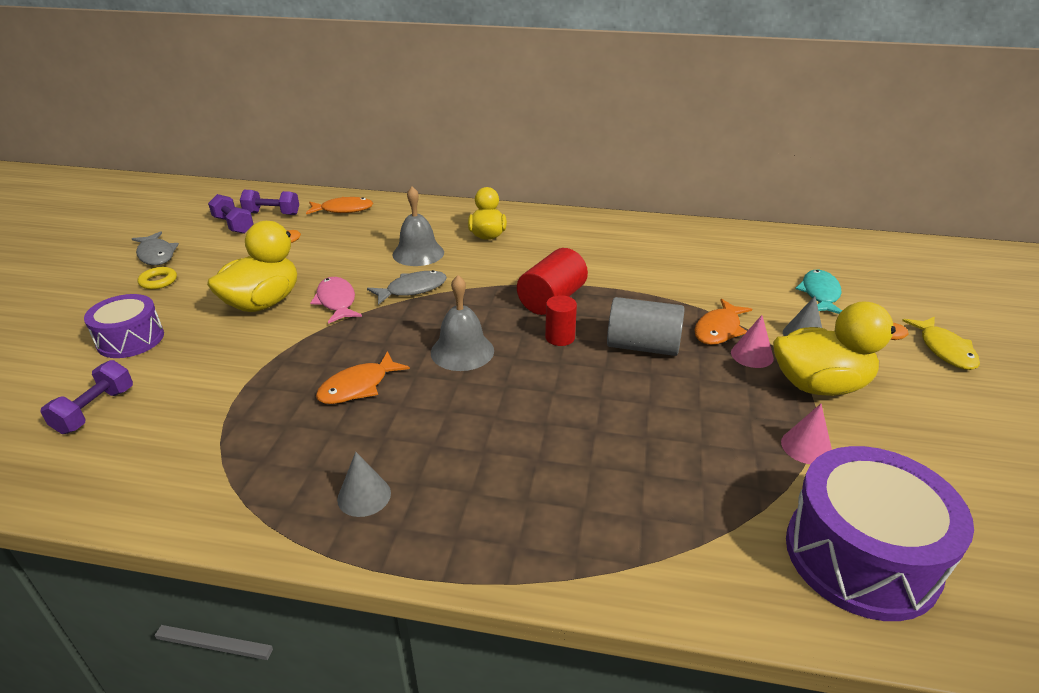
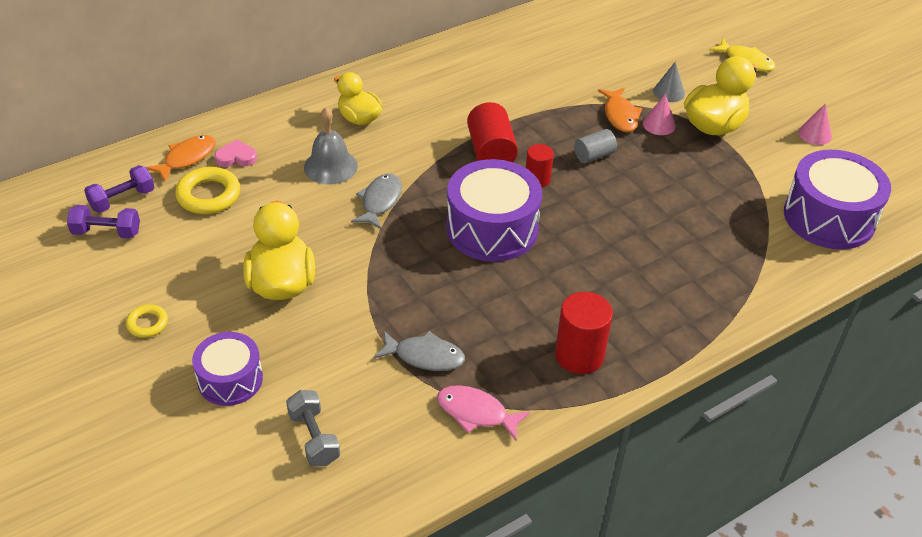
camera: 45 degrees left, 10 degrees up
purple dumbbell [40,360,133,434] -> grey dumbbell [286,390,340,466]
grey fish [132,231,179,265] -> grey fish moved to [374,331,465,371]
pink fish [310,277,362,324] -> pink fish moved to [437,385,530,441]
orange fish [316,351,410,404] -> none
grey cone [337,452,391,517] -> red cylinder [555,292,613,374]
grey bell [431,275,494,371] -> purple drum [446,159,542,262]
grey cylinder [607,297,685,356] -> grey cylinder [574,129,617,163], size x0.61
pink cone [781,404,832,464] -> pink cone moved to [798,103,832,145]
turquoise fish [795,270,842,314] -> none
none -> yellow ring [175,167,240,214]
none -> pink heart [214,139,257,167]

